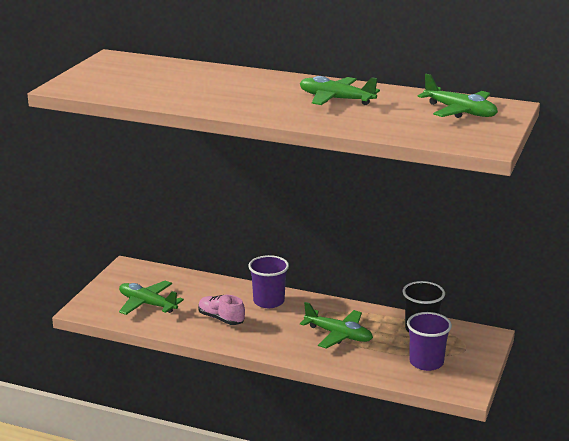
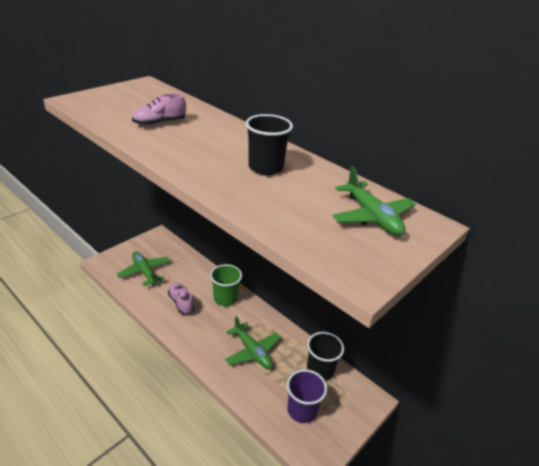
camera: 20 degrees right, 10 degrees up
purple cup [248,255,289,308] -> green cup [210,264,242,306]
green plane [300,76,380,105] -> black cup [245,114,293,175]
none -> pink shoe [132,93,186,126]

